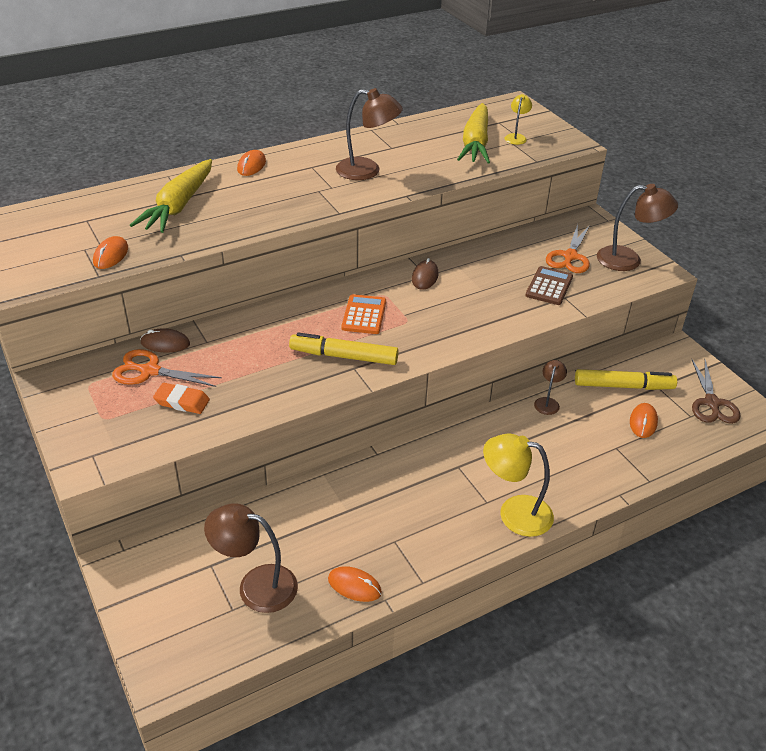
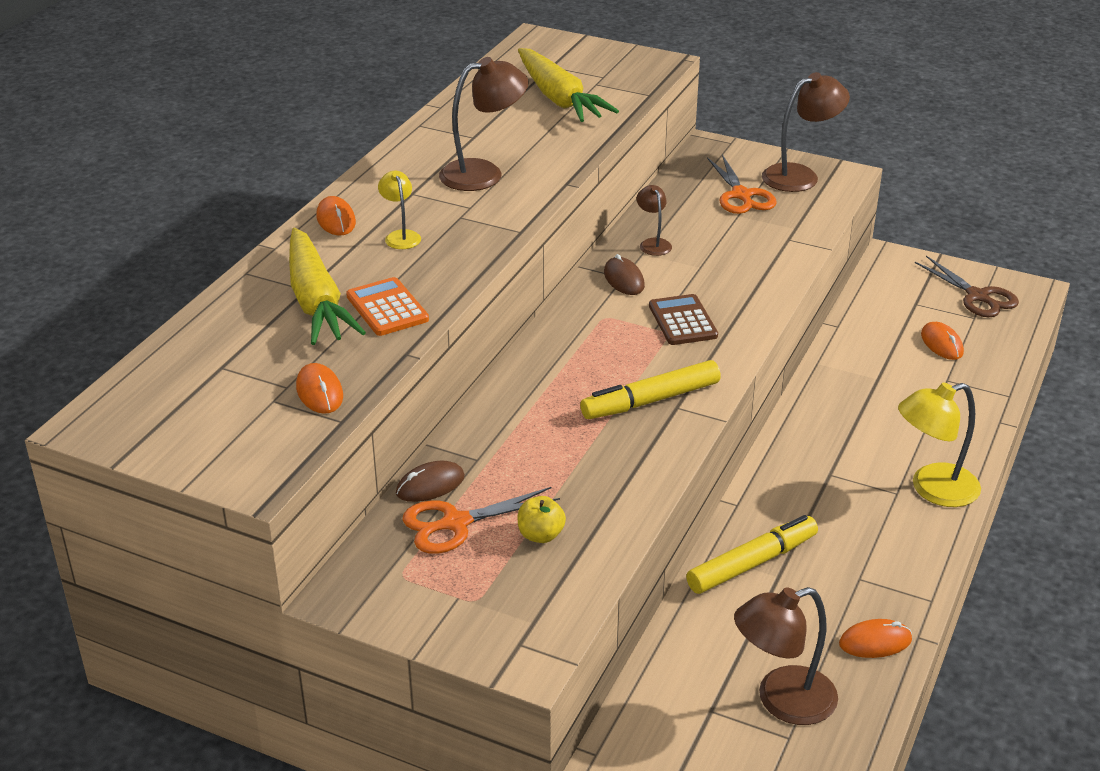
camera: 35 degrees left, 5 degrees down
orange eraser [153,383,210,414] -> yellow apple [518,496,566,543]
orange calculator [342,294,386,334] -> orange calculator moved to [346,277,429,336]
yellow lamp [504,94,532,145] -> yellow lamp moved to [378,171,421,249]
brown calculator [525,266,573,305] -> brown calculator moved to [649,294,718,345]
brown lamp [534,360,567,415] -> brown lamp moved to [636,185,672,256]
yellow marker [575,369,677,390] -> yellow marker moved to [686,515,818,594]

